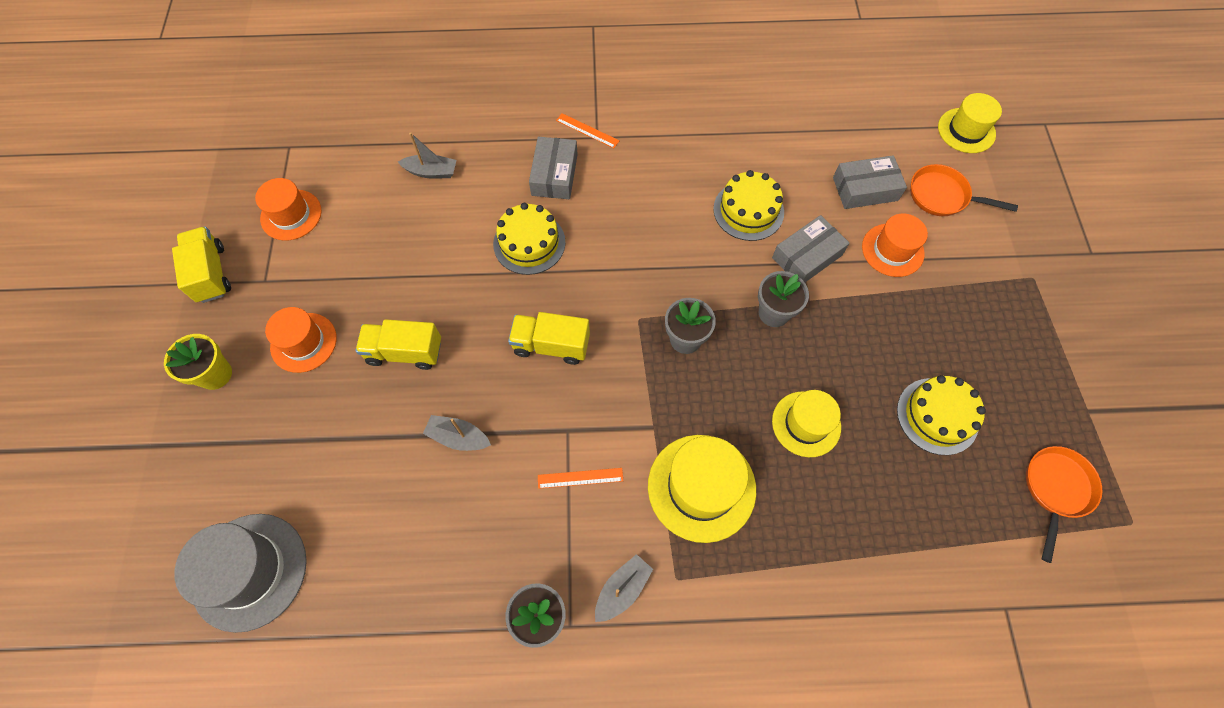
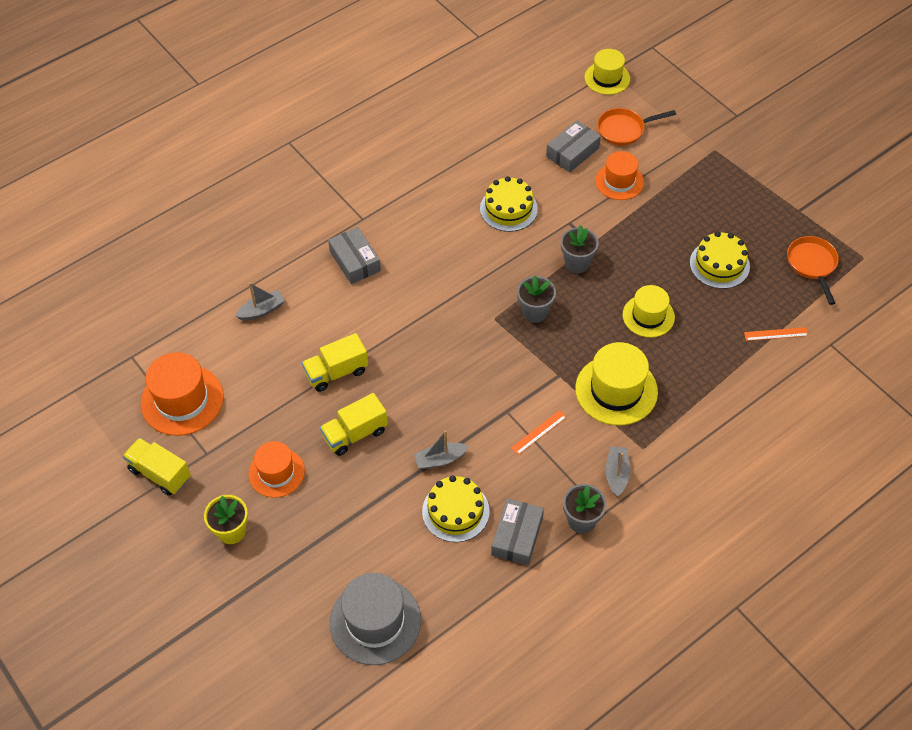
camera: 35 degrees left, 10 degrees down
orange hat [255,178,322,241] -> orange hat [141,352,224,436], size x1.52
yellow cake [493,203,565,275] -> yellow cake moved to [422,475,490,542]
yellow truck [508,312,590,365] -> yellow truck moved to [302,333,368,392]
orange ruler [556,113,620,148] -> orange ruler moved to [744,327,809,341]
grey box [772,215,850,282] -> grey box moved to [491,498,544,565]

